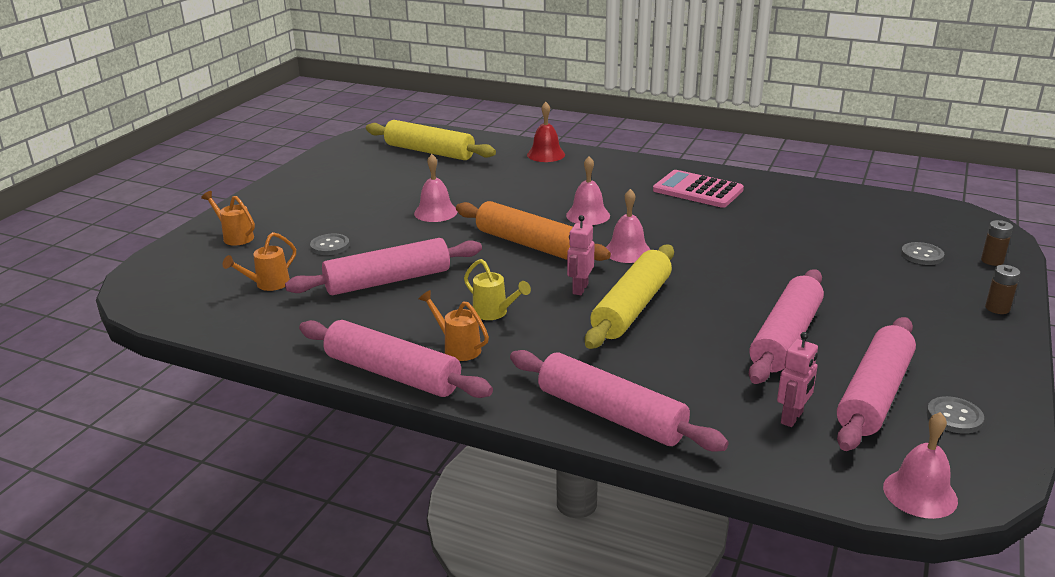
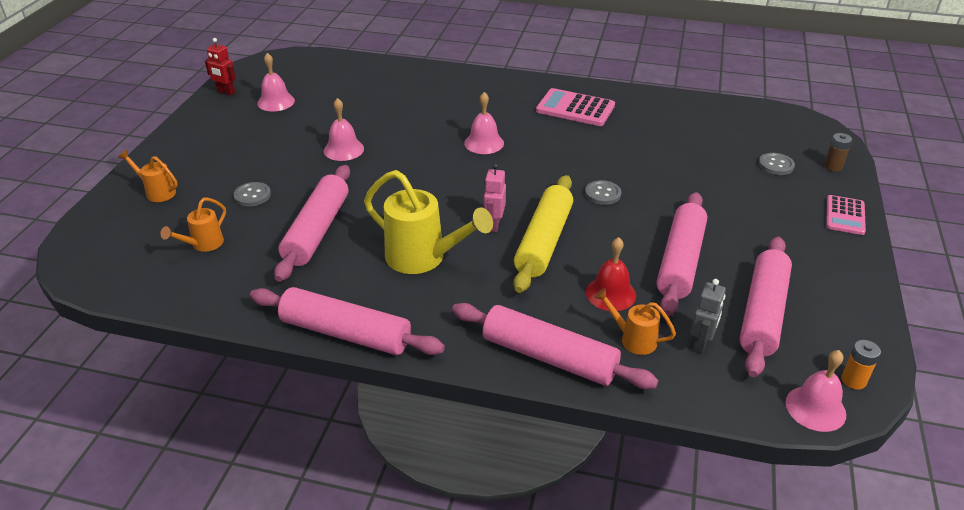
camera: 10 degrees left, 10 degrees up
pink rolling pin [285,238,482,295] -> pink rolling pin turned 45 degrees counterclockwise [274,165,350,282]
yellow rolling pin [366,120,496,160] -> none
orange watering can [419,290,489,361] -> orange watering can moved to [594,288,676,355]
orange rolling pin [456,201,611,261] -> none
yellow watering can [464,259,531,320] -> yellow watering can [364,170,493,274], size x1.89
red bell [527,102,565,162] -> red bell moved to [586,237,636,311]
pink bell [606,189,651,263] -> pink bell moved to [257,53,295,111]
pink robot [777,332,818,427] -> grey robot [691,279,726,354]
grey button [927,396,984,434] -> grey button moved to [585,180,621,205]
brown battery [985,265,1020,314] -> pink calculator [826,195,866,235]
none -> red robot [205,38,236,96]
none -> orange battery [841,340,881,390]

